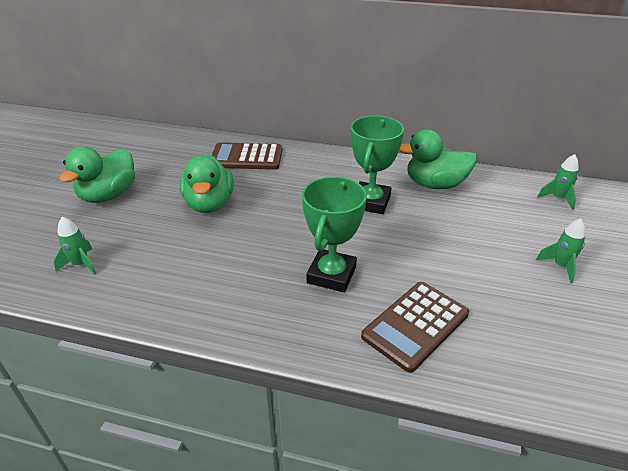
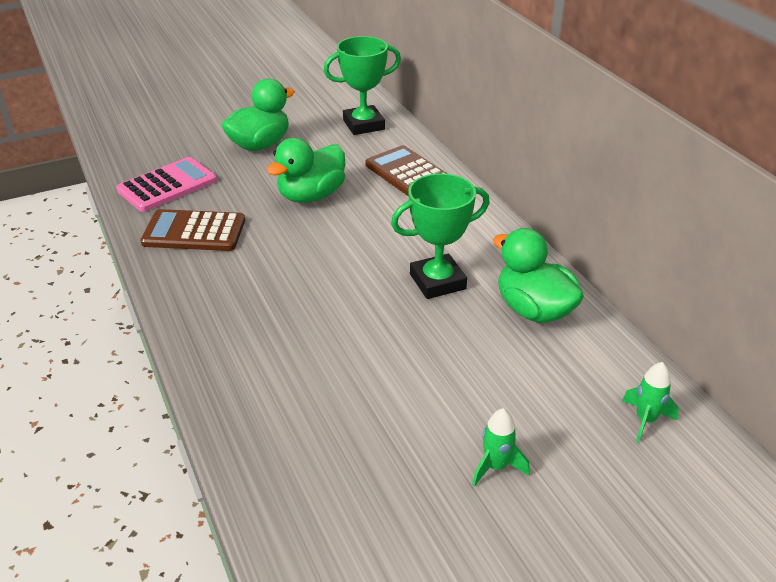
camera: 50 degrees right, 0 degrees up
green rocket [54,217,97,274] -> pink calculator [116,157,217,212]
green duck [59,146,135,203] -> green duck turned 150 degrees clockwise [222,79,295,151]
green trophy [302,177,367,293] -> green trophy moved to [324,36,401,135]
brown calculator [361,282,469,373] -> brown calculator moved to [140,209,245,251]

